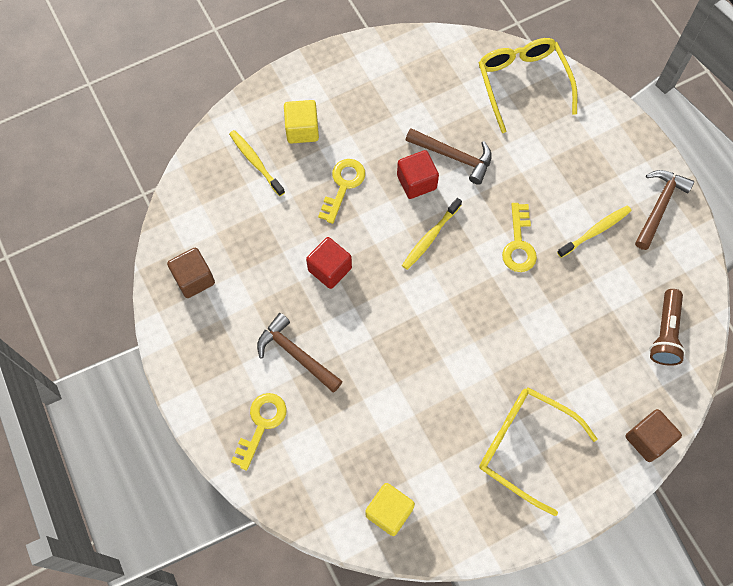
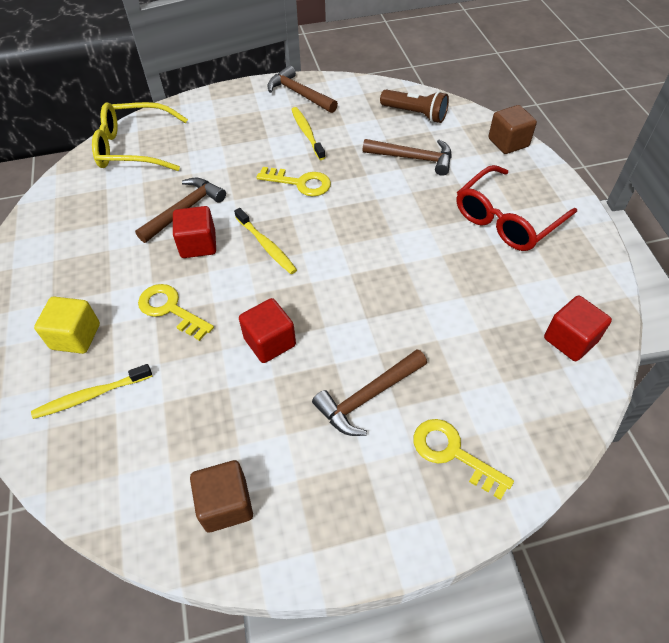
camera: 75 degrees left, 15 degrees down
yellow cube [365,483,415,536] -> red cube [544,296,612,361]
yellow glasses [479,388,597,516] -> red glasses [456,165,577,251]
none -> brown hammer [363,139,451,176]

